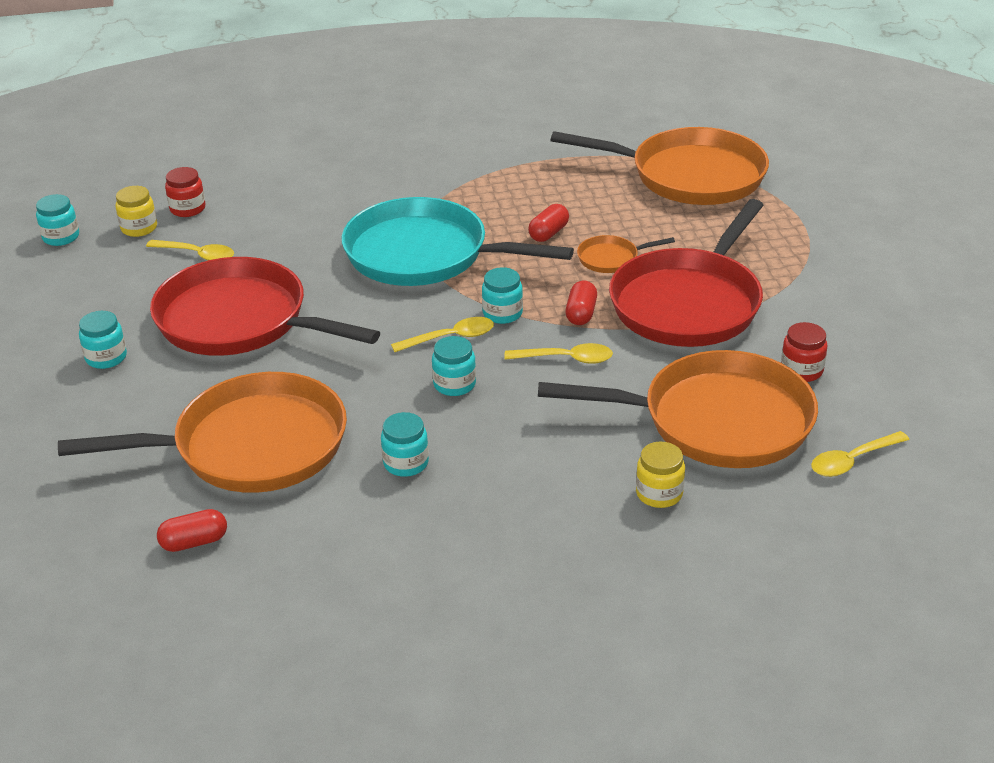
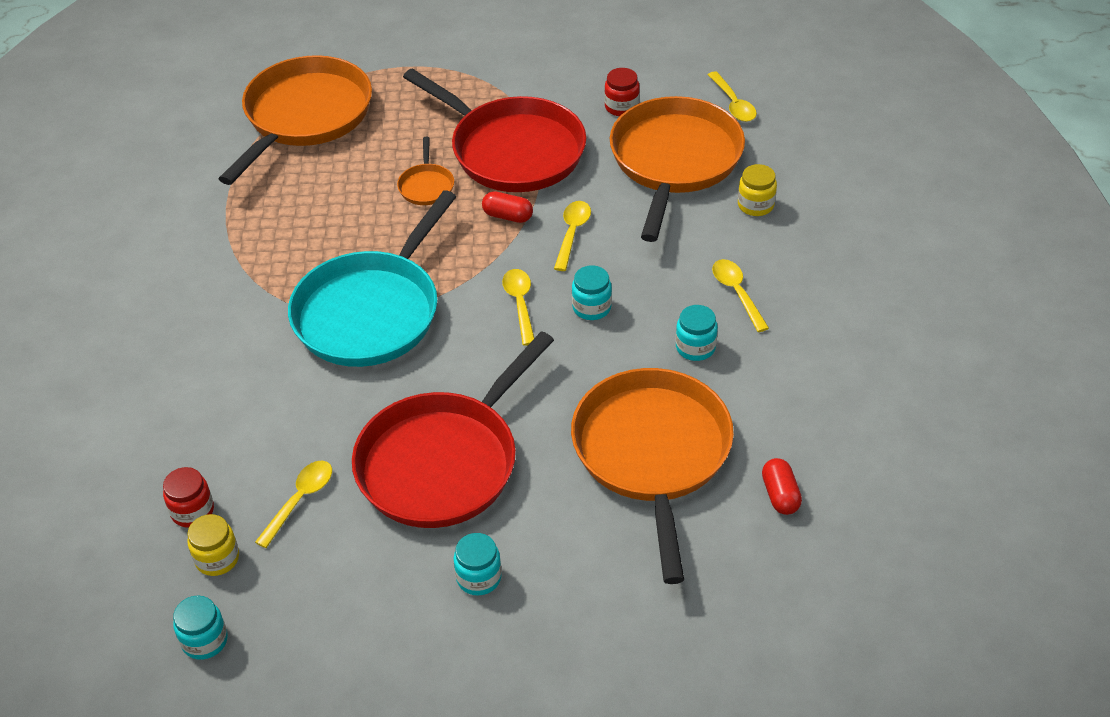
camera: 80 degrees left, 10 degrees up
turquoise jar [482,267,523,324] -> none
red capsule [528,204,569,242] -> none
none -> yellow spoon [712,259,769,332]

